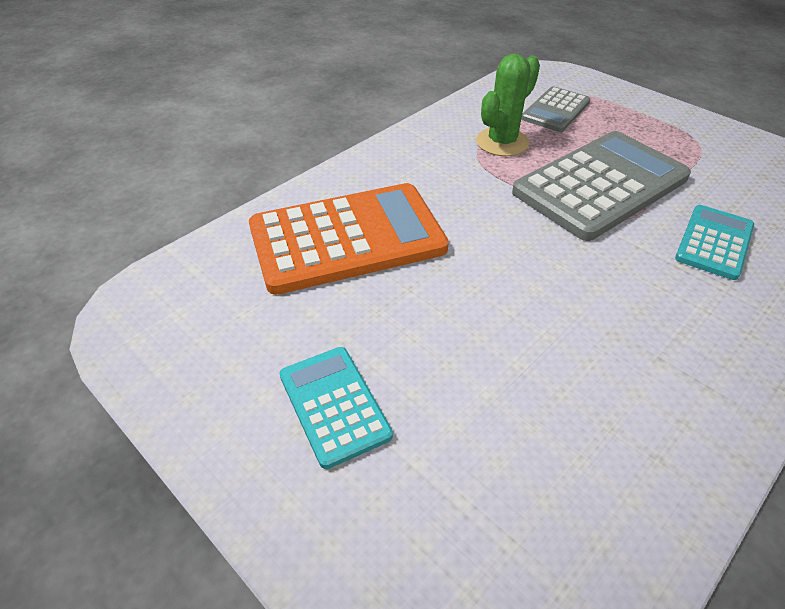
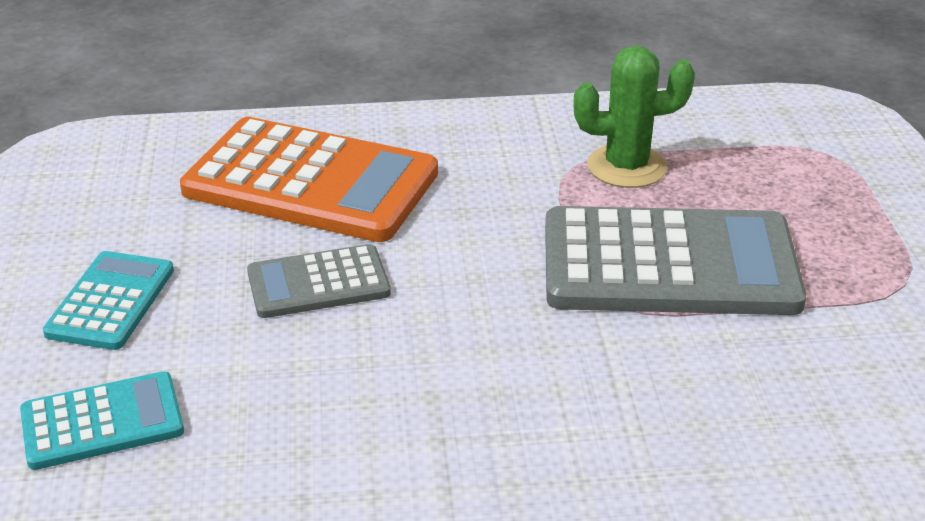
camera: 40 degrees right, 10 degrees down
grey calculator [521,86,590,132] -> grey calculator moved to [247,244,391,318]
turquoise calculator [675,205,754,280] -> turquoise calculator moved to [20,371,184,470]

